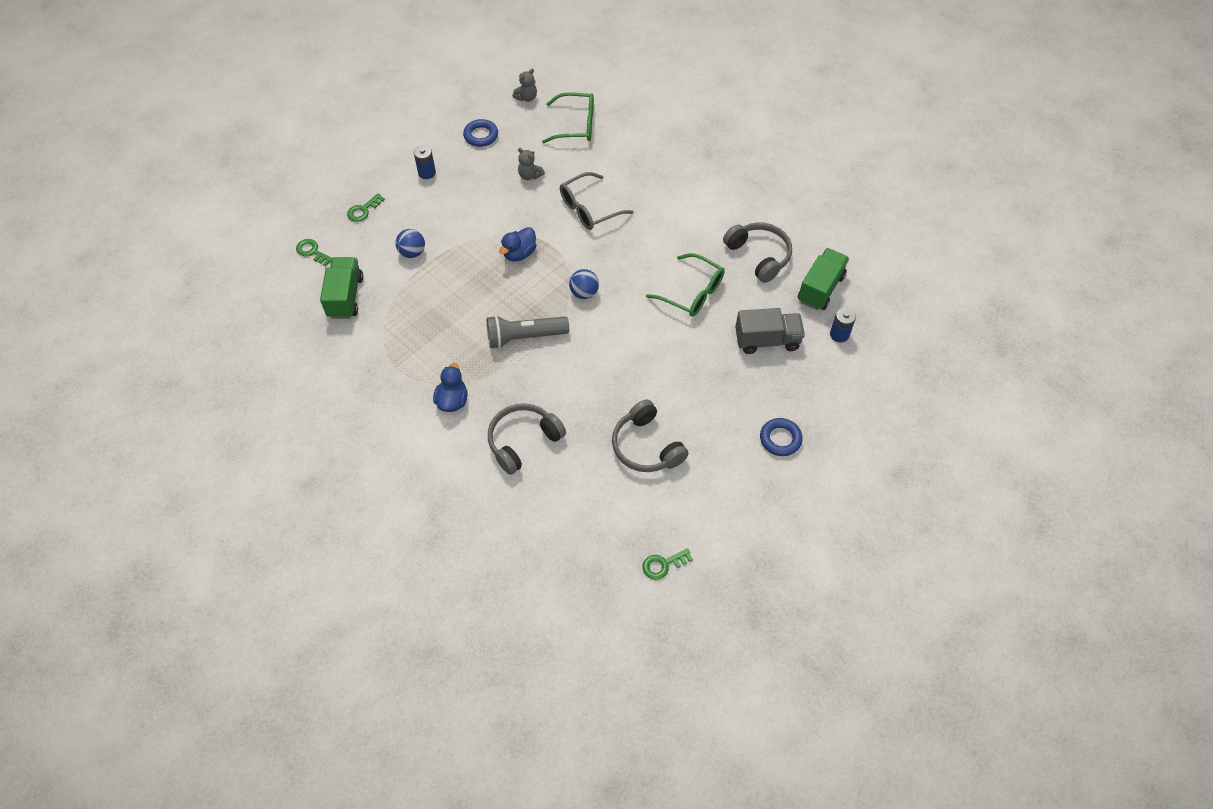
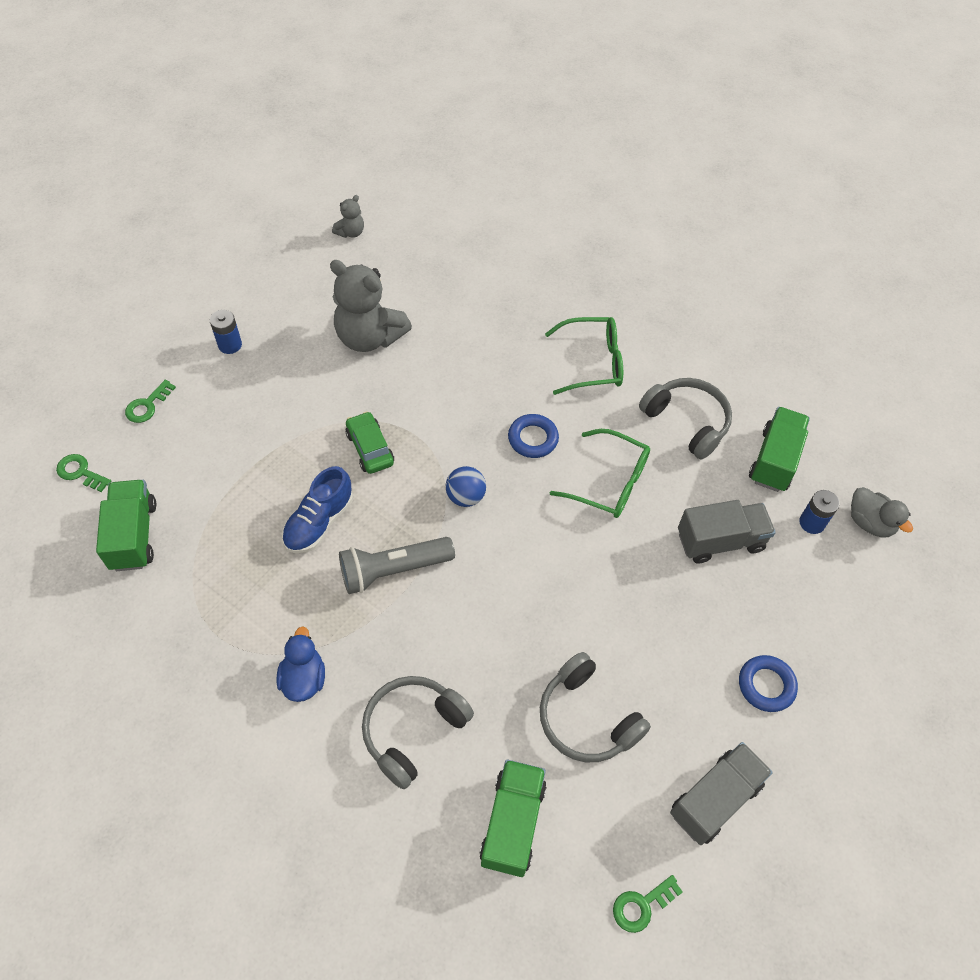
camera: 10 degrees left, 0 degrees up
blue ball [395,229,425,258] -> none
blue ring [463,119,498,147] -> blue ring moved to [508,414,559,458]
blue duck [499,227,537,261] -> green car [346,411,394,474]
grey teddy bear [518,148,545,180] -> grey teddy bear [330,260,412,352], size x2.16
green glasses [542,92,594,144] -> green glasses moved to [545,317,623,395]
grey glasses [560,172,634,230] -> none
none -> blue shoe [282,466,353,553]
none -> green truck [480,759,547,877]
none -> grey truck [670,742,773,845]
none -> grey duck [851,487,913,538]

